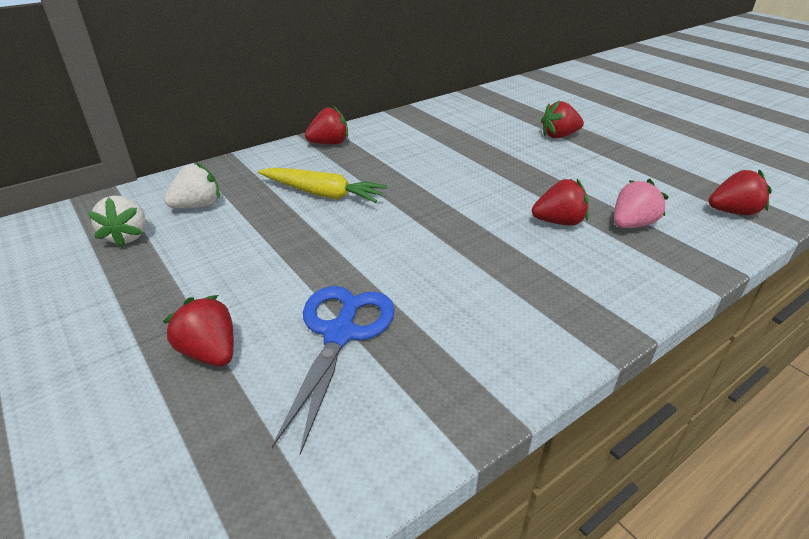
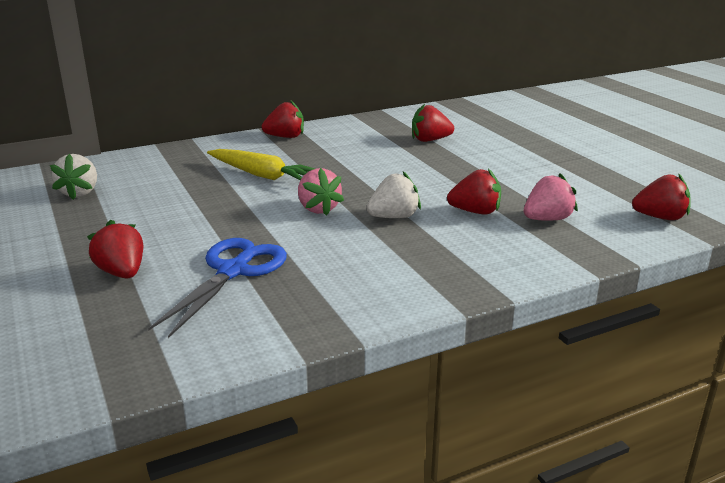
camera: 10 degrees right, 10 degrees down
white strawberry [164,162,220,208] -> white strawberry moved to [366,172,421,218]
red strawberry [541,100,584,138] -> red strawberry moved to [412,104,454,142]
none -> pink strawberry [298,168,344,216]

